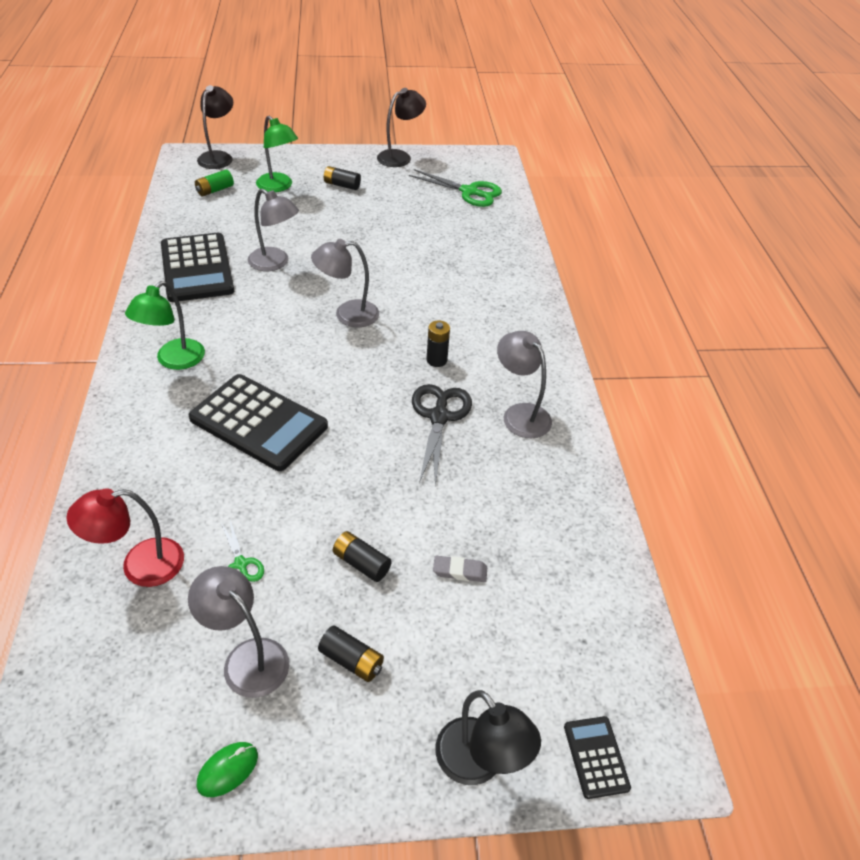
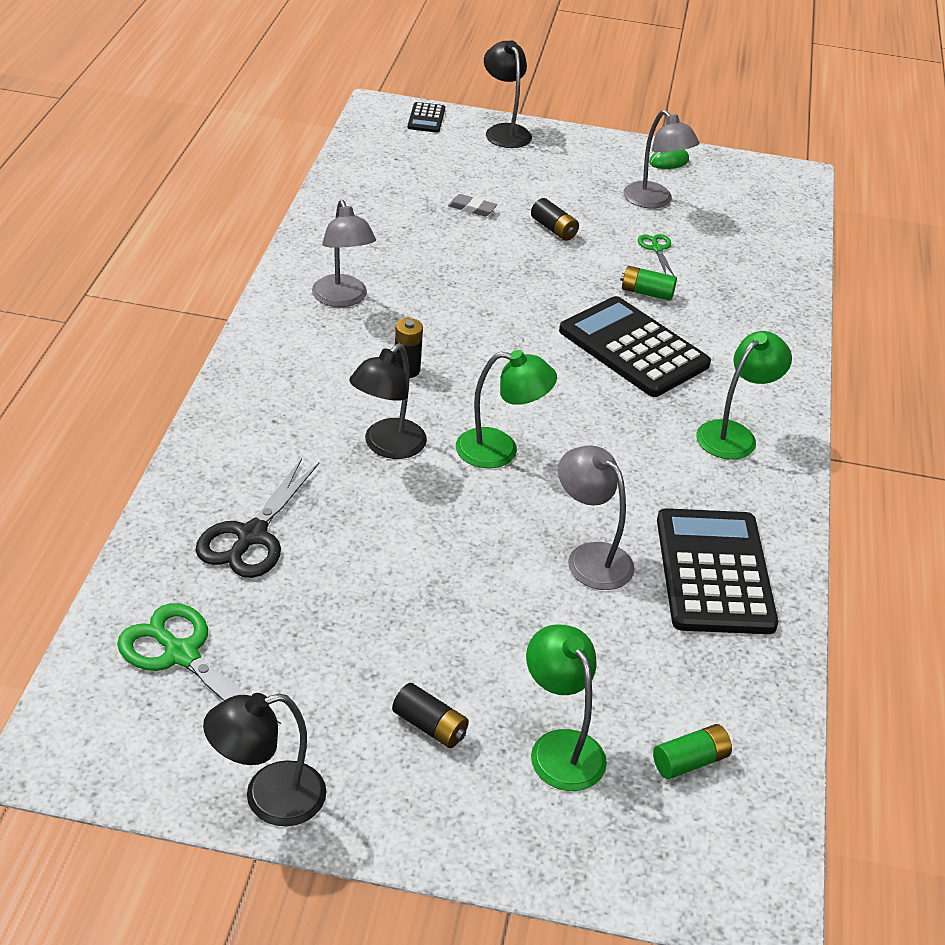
camera: 165 degrees left, 5 degrees down
red lamp [66,488,184,587] -> none
black lamp [197,85,233,169] -> black lamp moved to [349,343,427,459]
grey lamp [311,239,379,327] -> green lamp [456,350,557,469]
black battery [318,626,384,682] -> none
black scissors [412,384,472,486] -> black scissors moved to [196,458,319,578]
none -> green battery [620,266,677,301]

